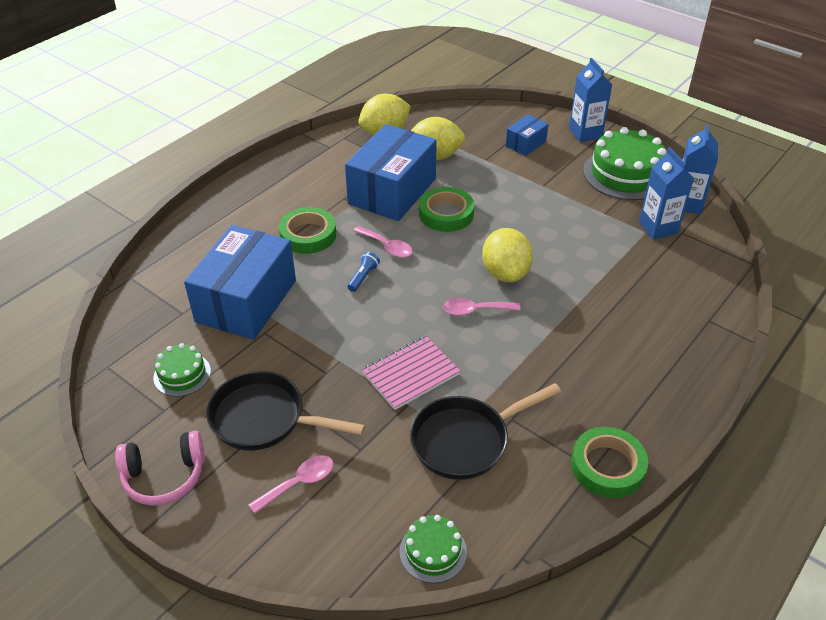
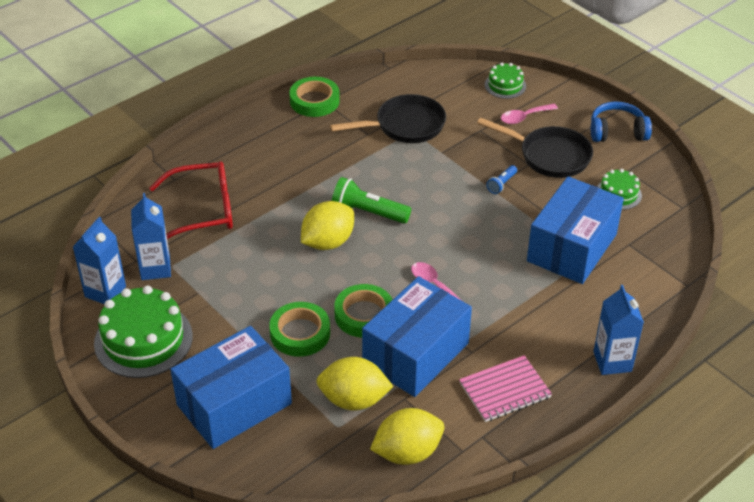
camera: 170 degrees left, 0 degrees up
pink headphones [115,431,205,506] -> blue headphones [591,101,652,142]
green tape [278,207,336,254] -> green tape moved to [269,302,330,357]
blue flashlight [347,252,380,292] -> blue flashlight moved to [486,165,517,194]
pink notebook [362,336,460,410] -> pink notebook moved to [459,355,552,422]
green cake [400,515,467,583] -> green cake moved to [485,63,526,99]
pink spoon [443,298,521,316] -> green flashlight [332,177,411,224]
yellow lemon [482,228,533,282] -> yellow lemon turned 45 degrees clockwise [301,201,354,250]
blue box [506,115,548,156] -> blue box [170,326,292,449], size x2.14
blue carton [569,58,612,142] -> blue carton moved to [593,285,644,375]
none -> red glasses [149,161,233,239]

